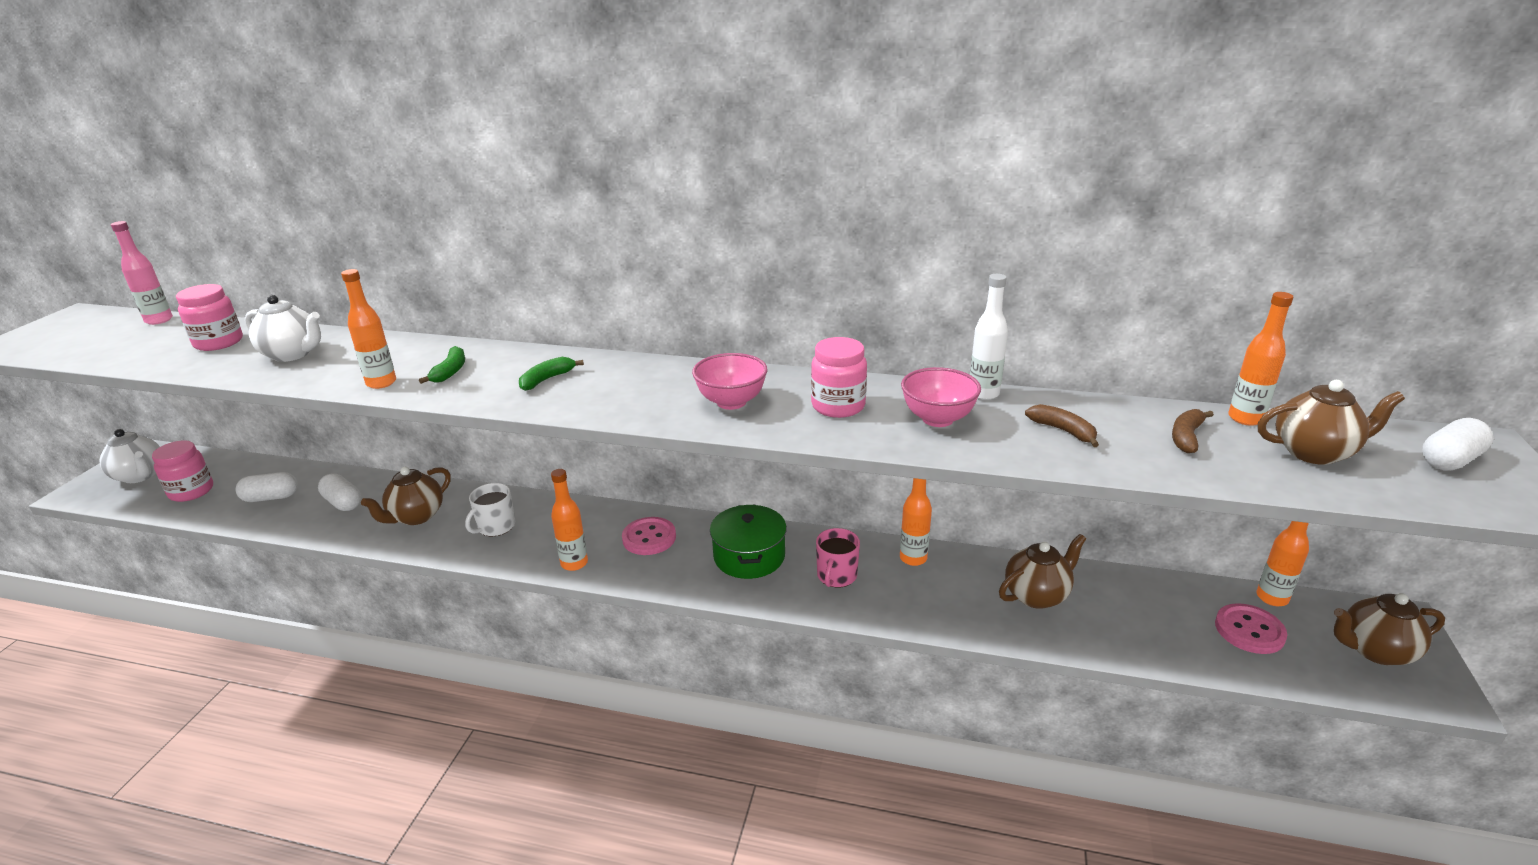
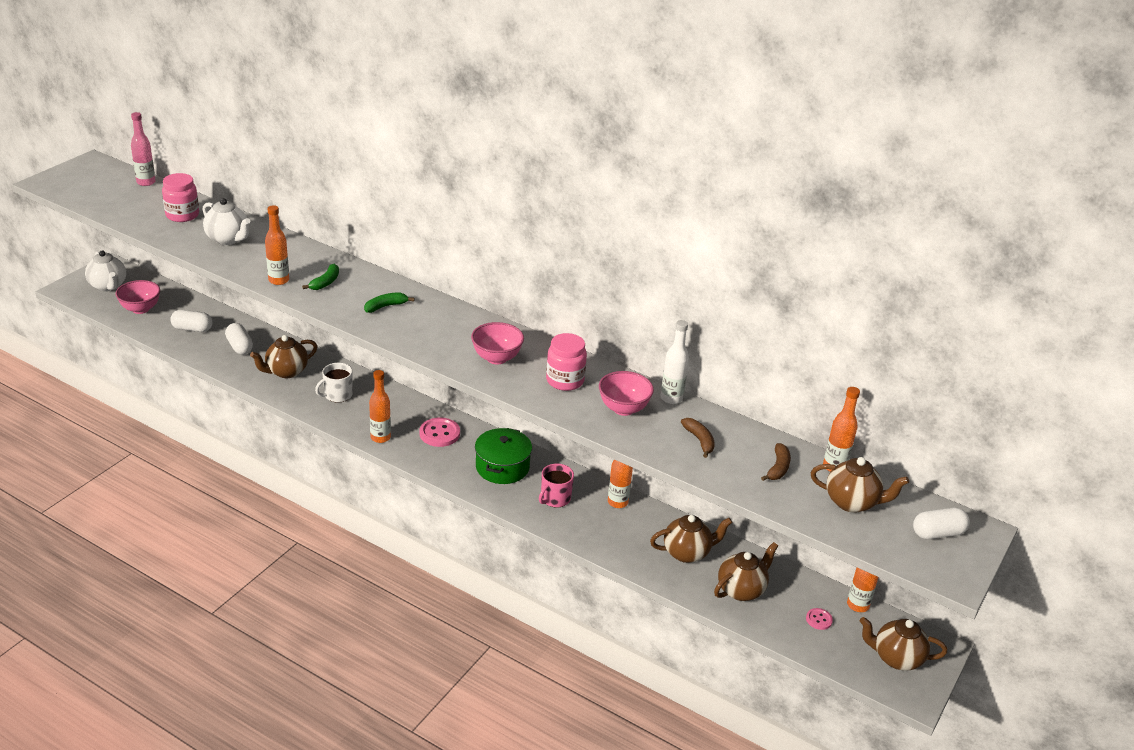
camera: 15 degrees right, 5 degrees up
pink jar [152,440,213,502] -> pink bowl [115,280,160,314]
brown banana [1172,409,1214,453] -> brown banana turned 150 degrees clockwise [761,443,791,481]
pink button [1215,603,1287,654] -> pink button [806,608,833,630], size x0.56
none -> brown teapot [714,542,778,601]

